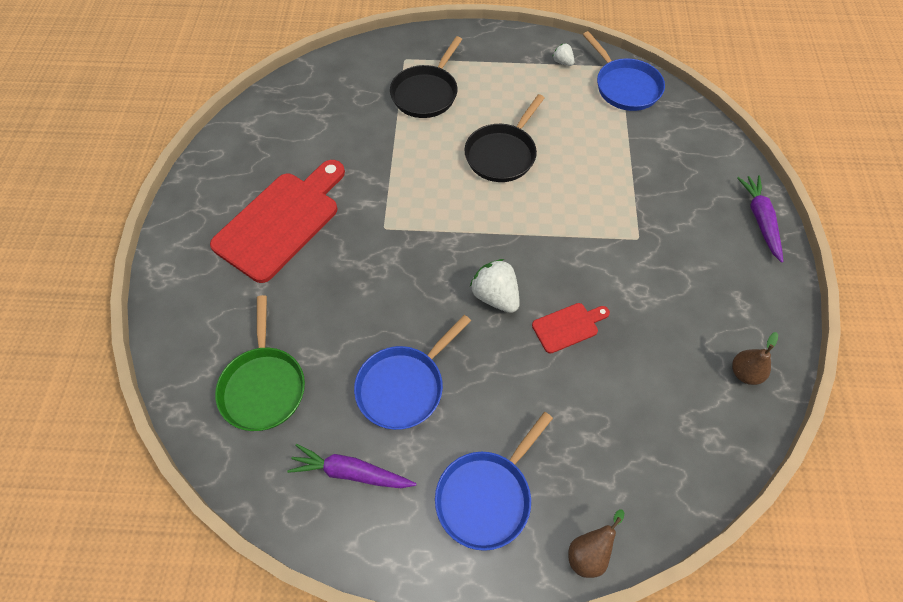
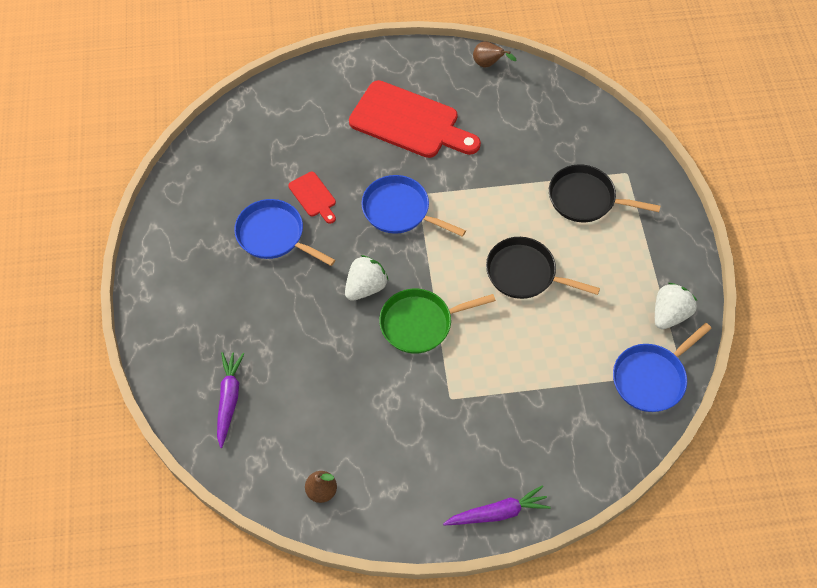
camera: 80 degrees right, 0 degrees up
green pan [215,295,305,431] -> green pan moved to [379,289,496,354]
purple carrot [287,444,416,488] -> purple carrot moved to [217,352,244,448]
blue pan [435,412,553,551] -> blue pan moved to [361,175,466,237]
red cutting board [532,303,610,354] -> red cutting board moved to [288,172,336,224]
white strawberry [552,43,574,66] -> white strawberry [655,283,697,329], size x1.85
brown pear [568,509,624,578] -> brown pear moved to [473,41,516,68]

